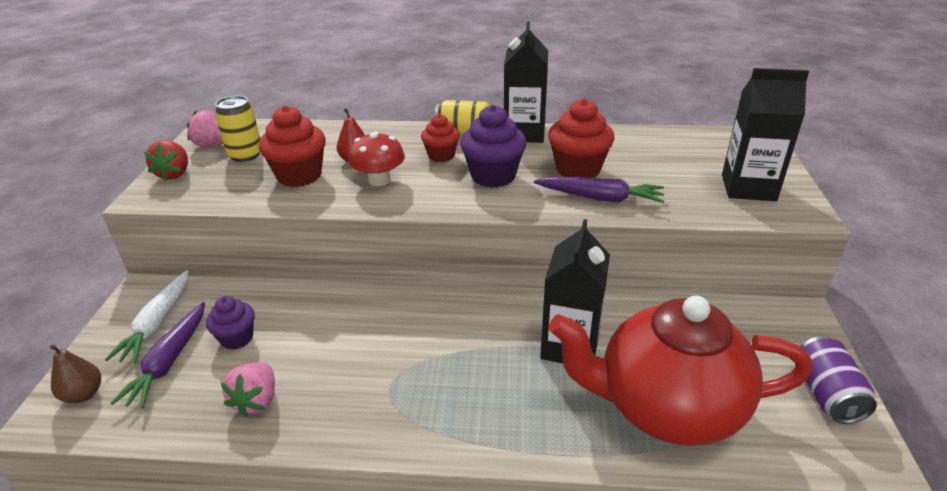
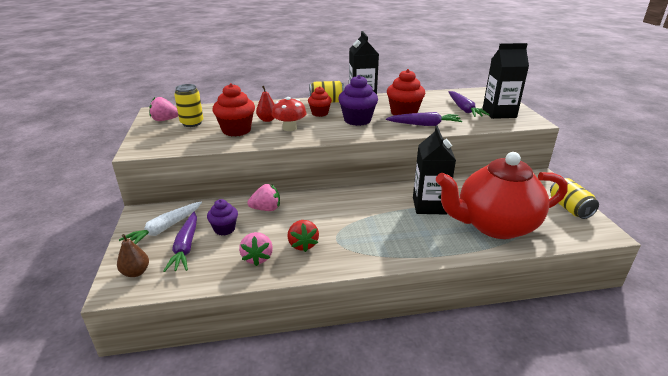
camera: 15 degrees left, 5 degrees down
white carrot [105,270,188,363] -> white carrot turned 45 degrees clockwise [119,202,202,244]
red strawberry [144,140,188,181] -> red strawberry moved to [288,220,319,252]
purple can [800,336,877,424] -> yellow can [550,178,599,219]
none -> pink strawberry [247,184,280,211]
none -> purple carrot [449,91,490,117]

